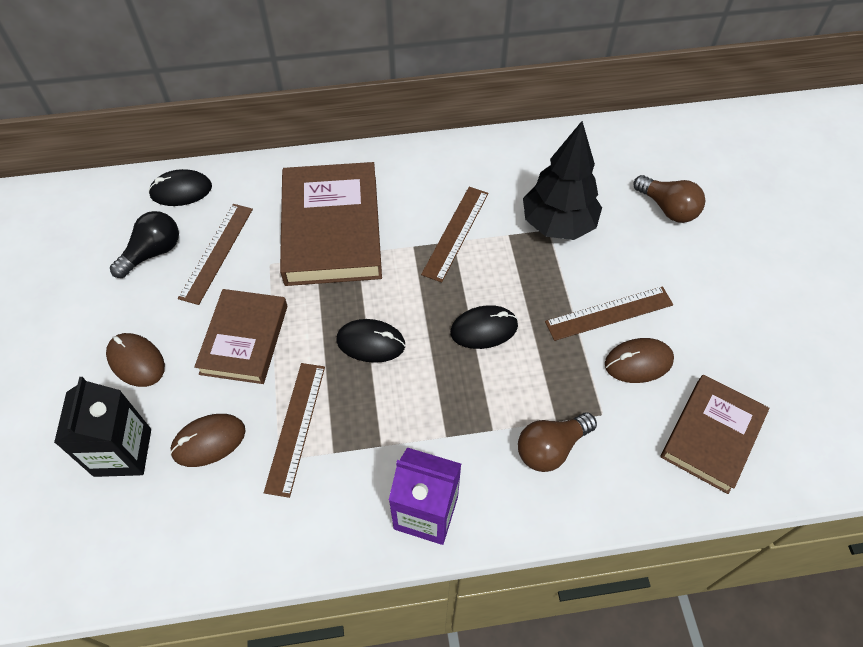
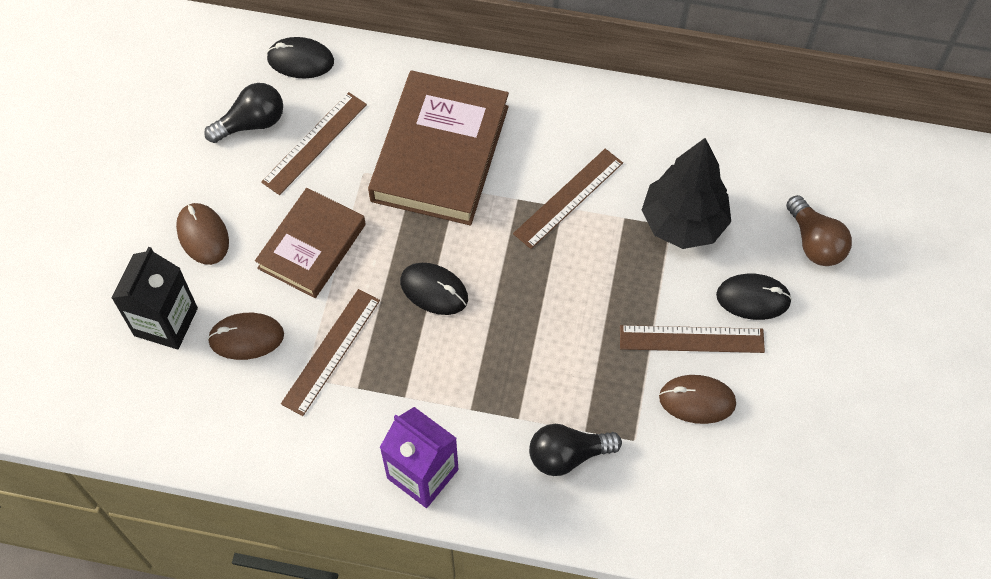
camera: 20 degrees right, 5 degrees up
black mouse [450,305,518,349] -> black mouse moved to [716,273,792,320]
brown light bulb [518,413,597,472] -> black light bulb [529,424,622,476]
brown book [660,375,769,494] -> none

